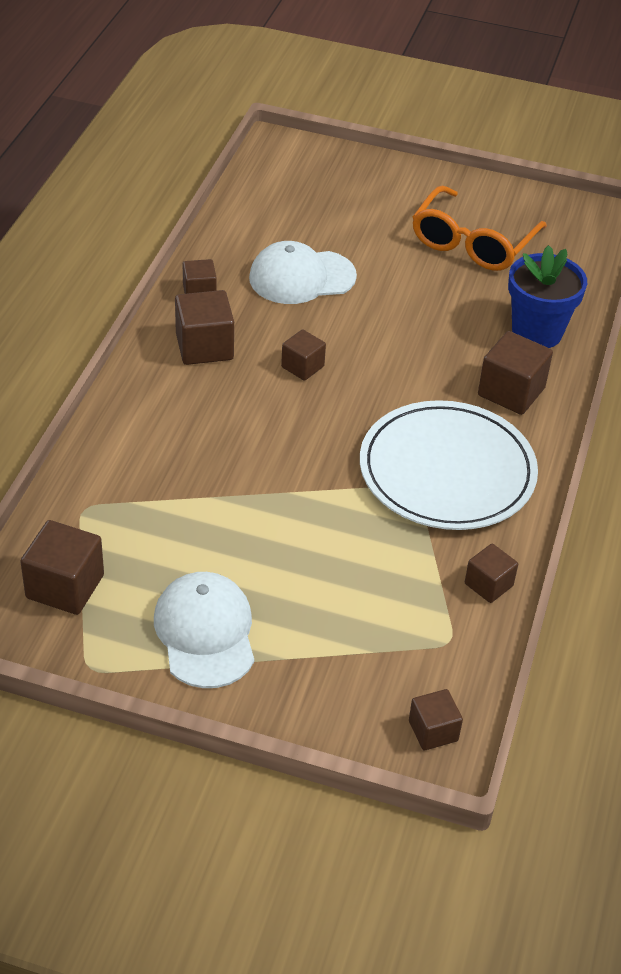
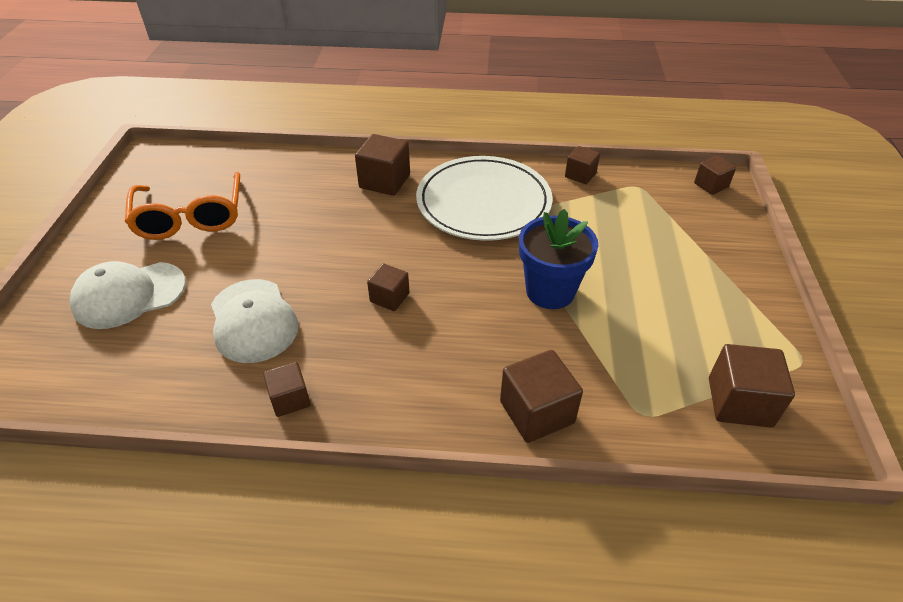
camera: 100 degrees left, 0 degrees up
white cap [154,572,254,688] -> white cap moved to [70,261,186,329]
brown cube [175,290,234,365] -> brown cube moved to [500,350,583,443]
orange glasses [413,186,547,271] -> orange glasses turned 60 degrees clockwise [125,172,240,240]
blue flower pot [508,245,587,348] -> blue flower pot moved to [519,209,598,309]

